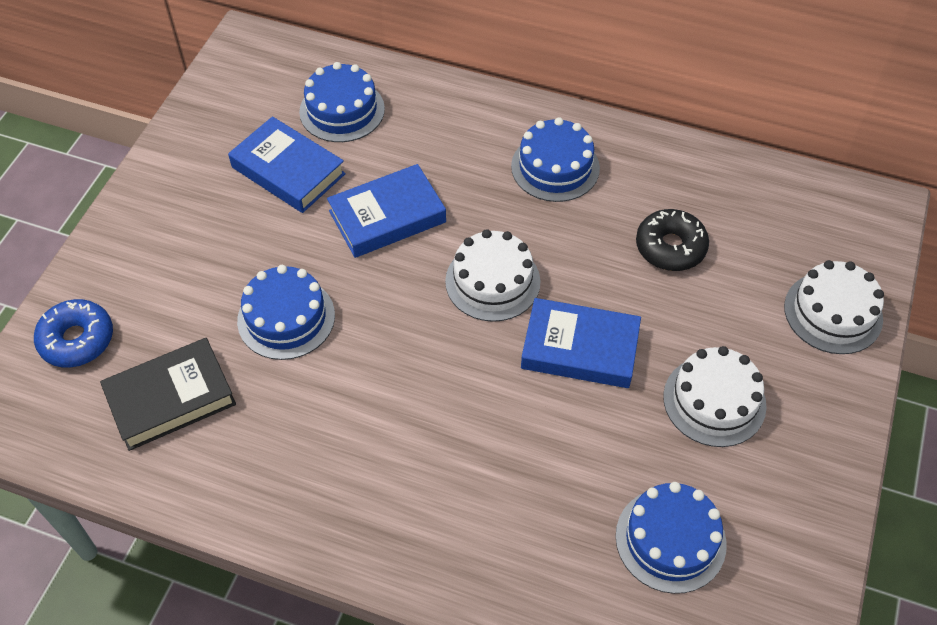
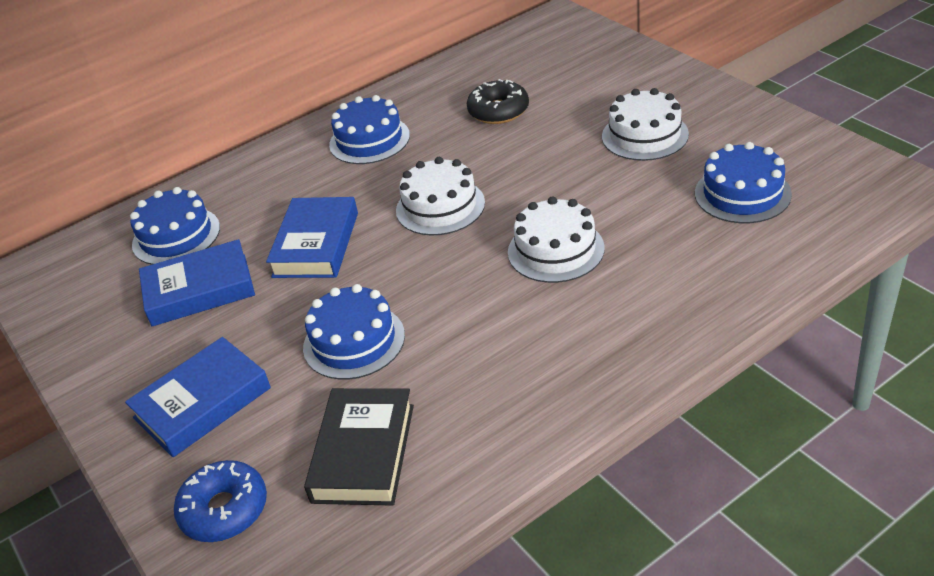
camera: 50 degrees left, 15 degrees down
blue book [521,298,641,388] -> blue book moved to [125,337,271,457]
white cake [784,260,884,354] -> white cake moved to [508,196,605,283]

